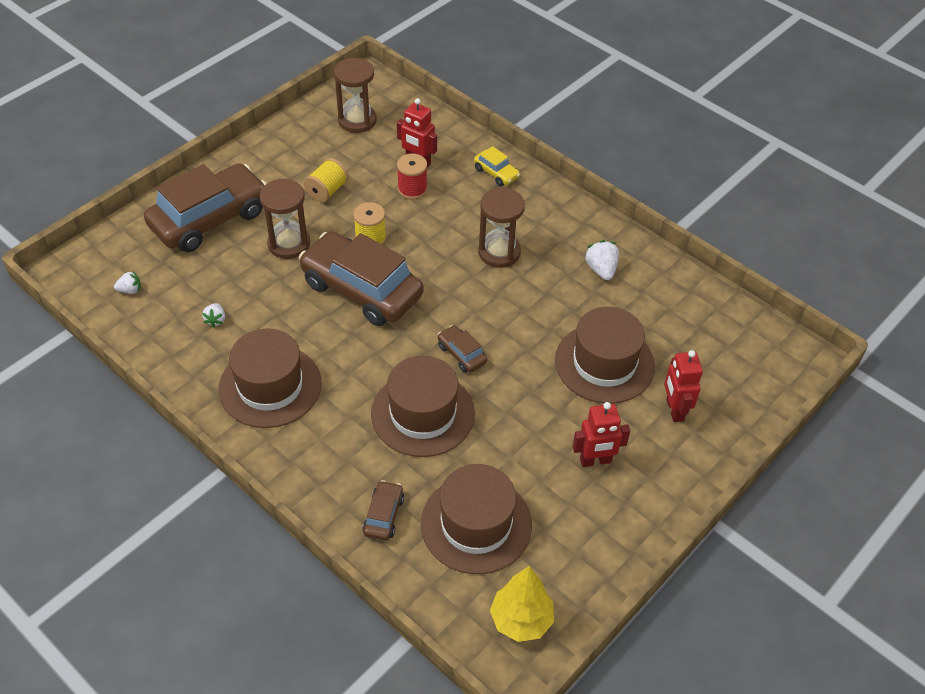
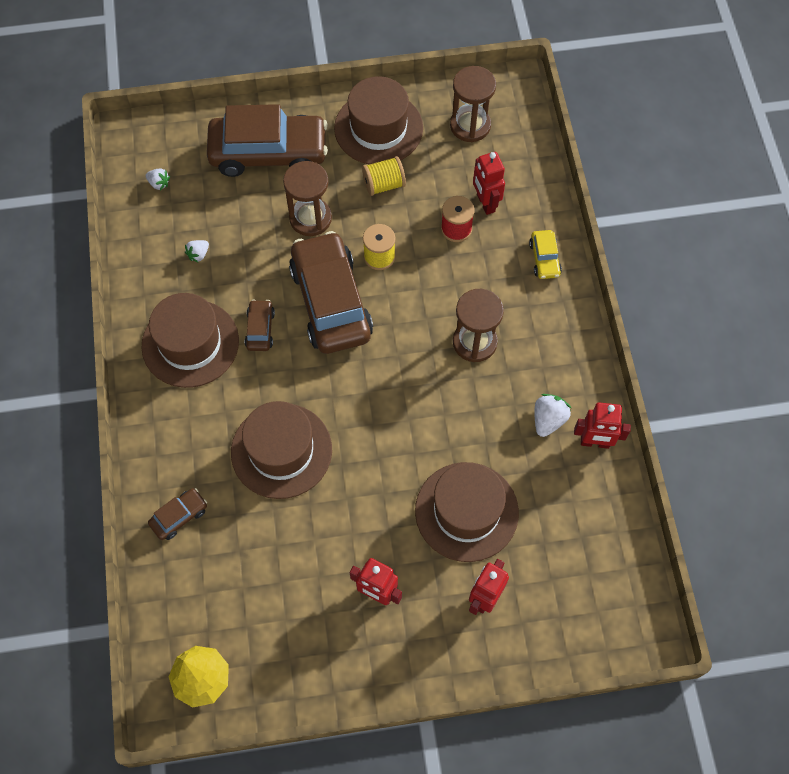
camera: 40 degrees right, 15 degrees up
brown hat [421,464,532,574] -> brown hat moved to [334,76,423,164]
brown car [438,325,487,373] -> brown car moved to [245,299,275,351]
none -> red robot [574,402,631,449]

